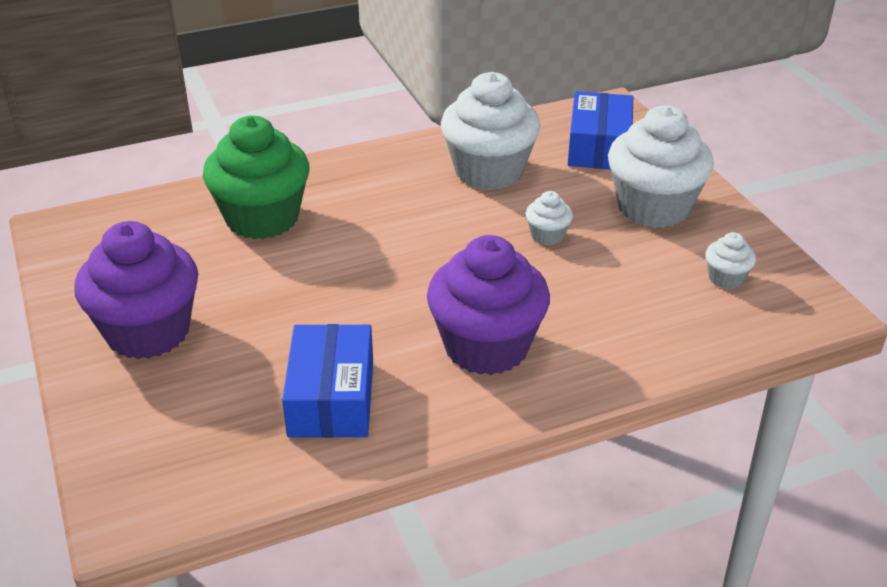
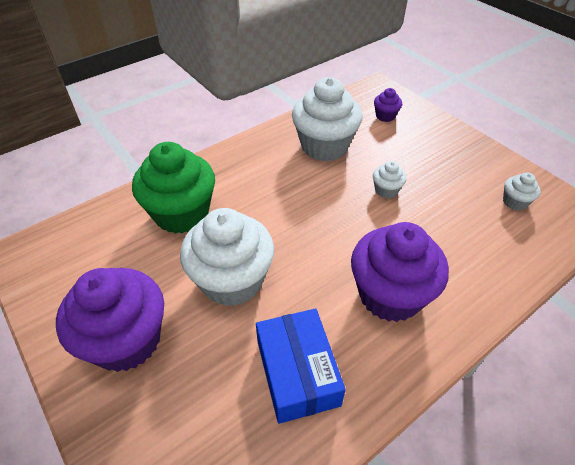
camera: 15 degrees left, 10 degrees up
blue box [568,91,633,169] -> purple cupcake [374,88,402,122]
white cupcake [608,105,714,228] -> white cupcake moved to [180,208,274,306]

